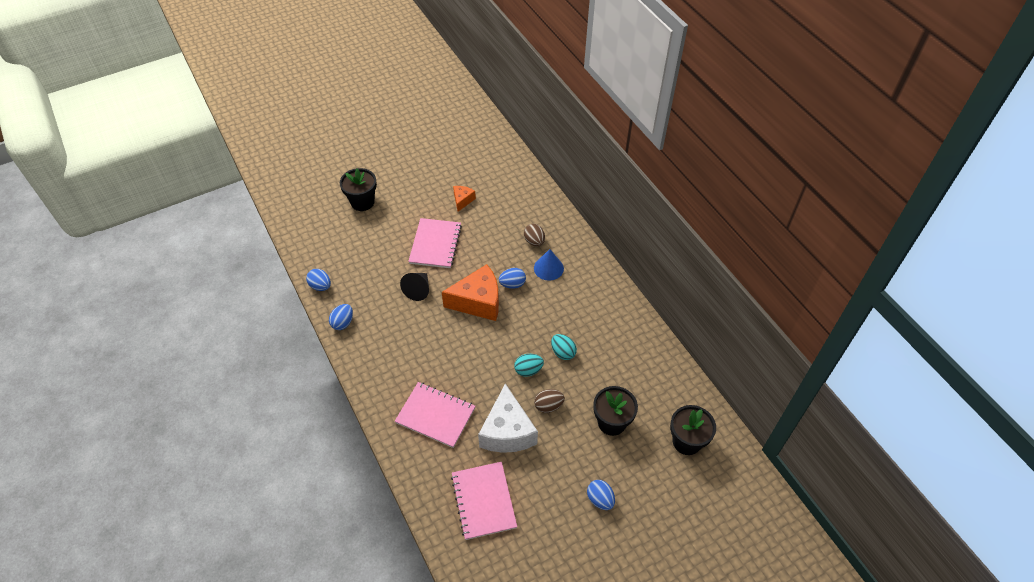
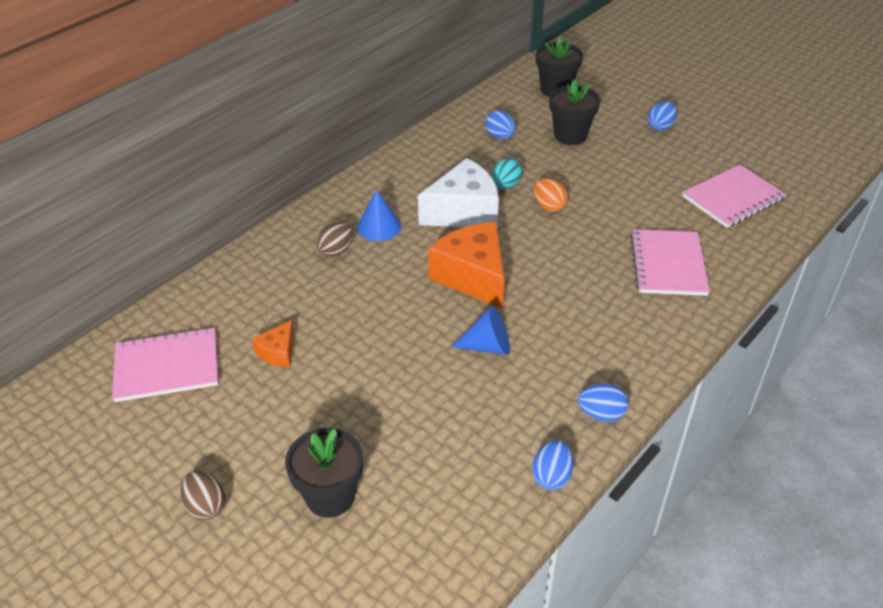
camera: 110 degrees left, 10 degrees down
black cone [400,273,429,301] -> blue cone [452,306,510,355]
pink notebook [408,218,462,268] -> pink notebook moved to [112,327,218,402]
orange cheese [453,186,476,212] -> orange cheese turned 60 degrees counterclockwise [252,320,294,367]
white cheese [478,384,538,453] -> white cheese moved to [418,158,499,227]
blue egg [499,268,526,289] -> blue egg moved to [485,110,516,139]
turquoise egg [514,354,544,377] -> orange egg [534,178,568,212]
brown egg [534,389,565,413] -> brown egg moved to [181,470,225,521]

